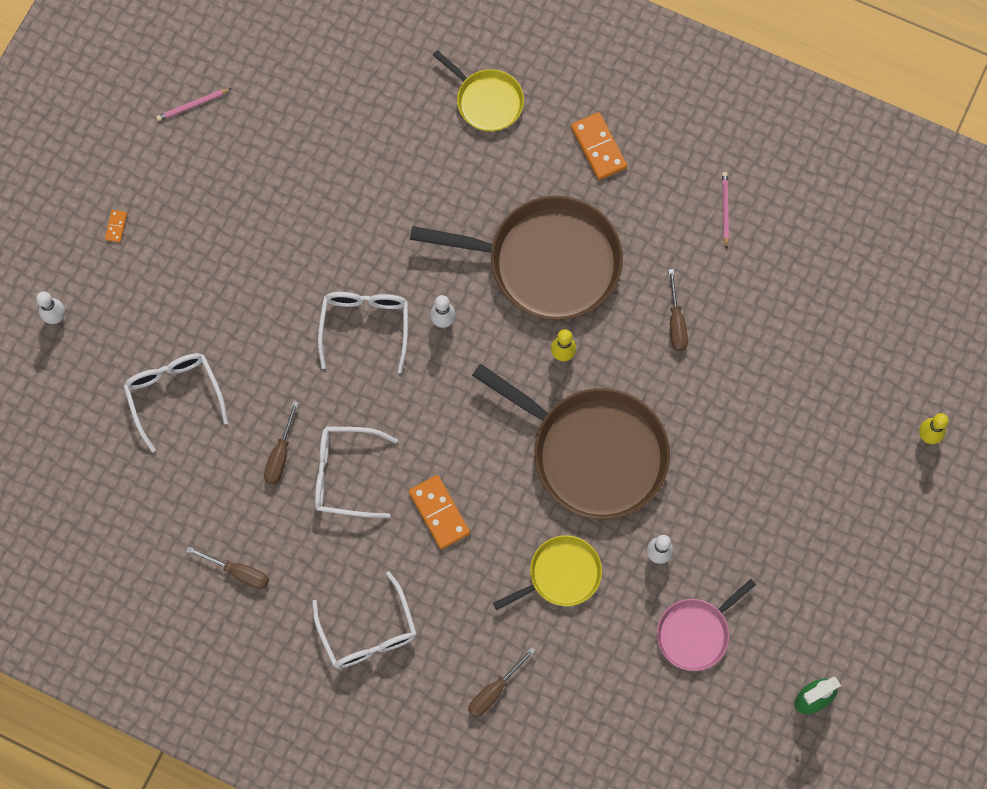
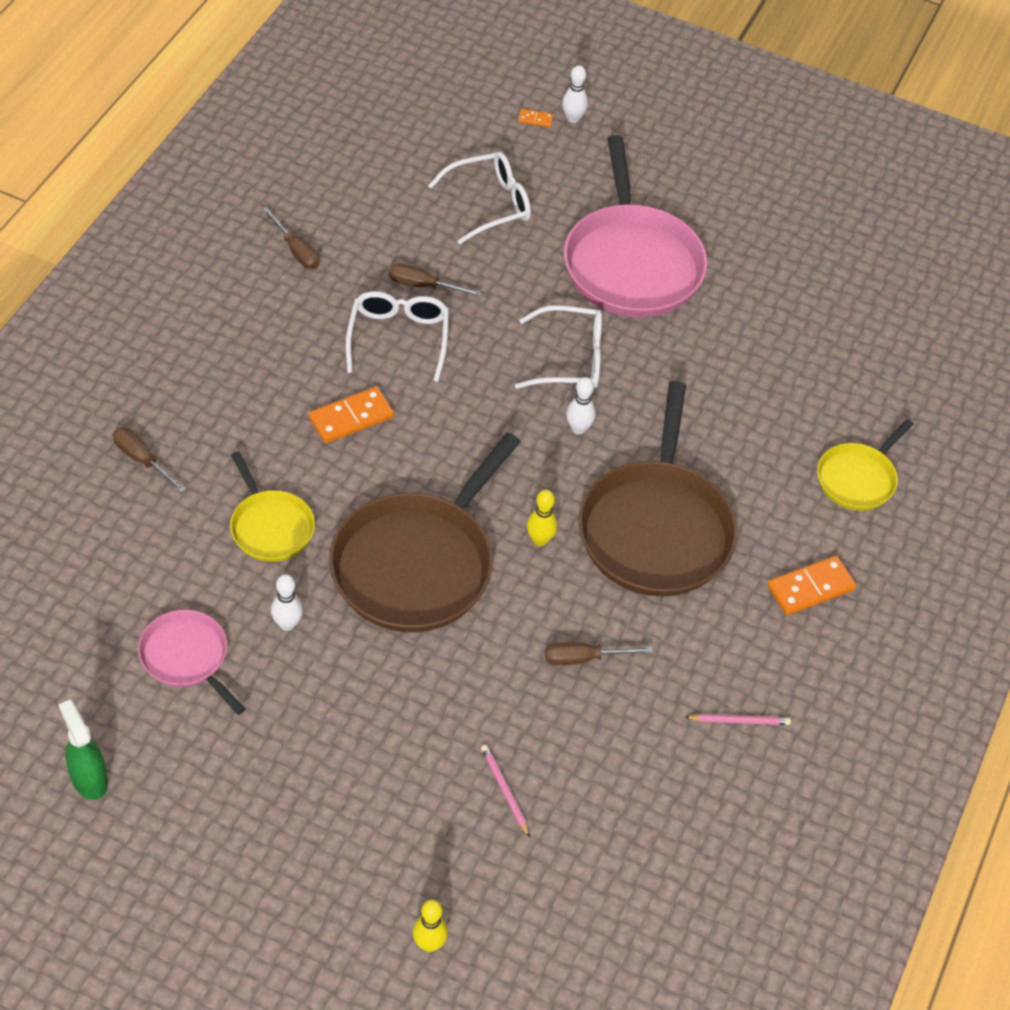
camera: 85 degrees right, 20 degrees down
orange domino [105,210,127,243] -> orange domino moved to [518,109,553,127]
pink pencil [156,88,232,121] -> pink pencil moved to [481,745,530,837]
brown screwdriver [186,546,269,589] -> brown screwdriver turned 60 degrees counterclockwise [262,207,320,269]
white glasses [312,571,417,669] -> none
none -> pink pan [564,135,707,317]

